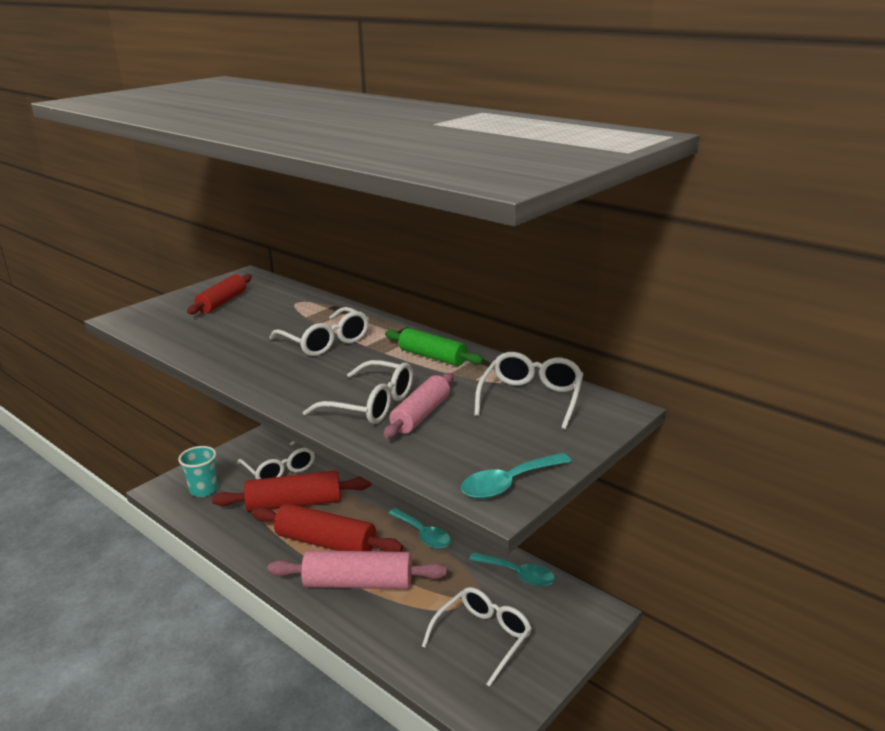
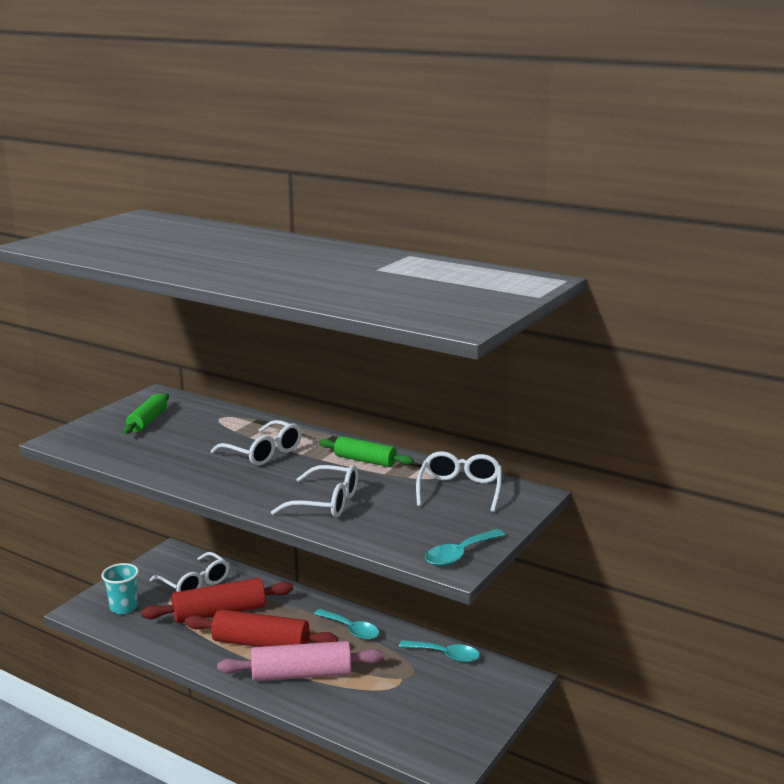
camera: 10 degrees left, 5 degrees down
red rolling pin [187,274,252,314] -> green rolling pin [123,393,169,434]
pink rolling pin [383,373,454,438] -> none
white glasses [422,587,532,687] -> none

